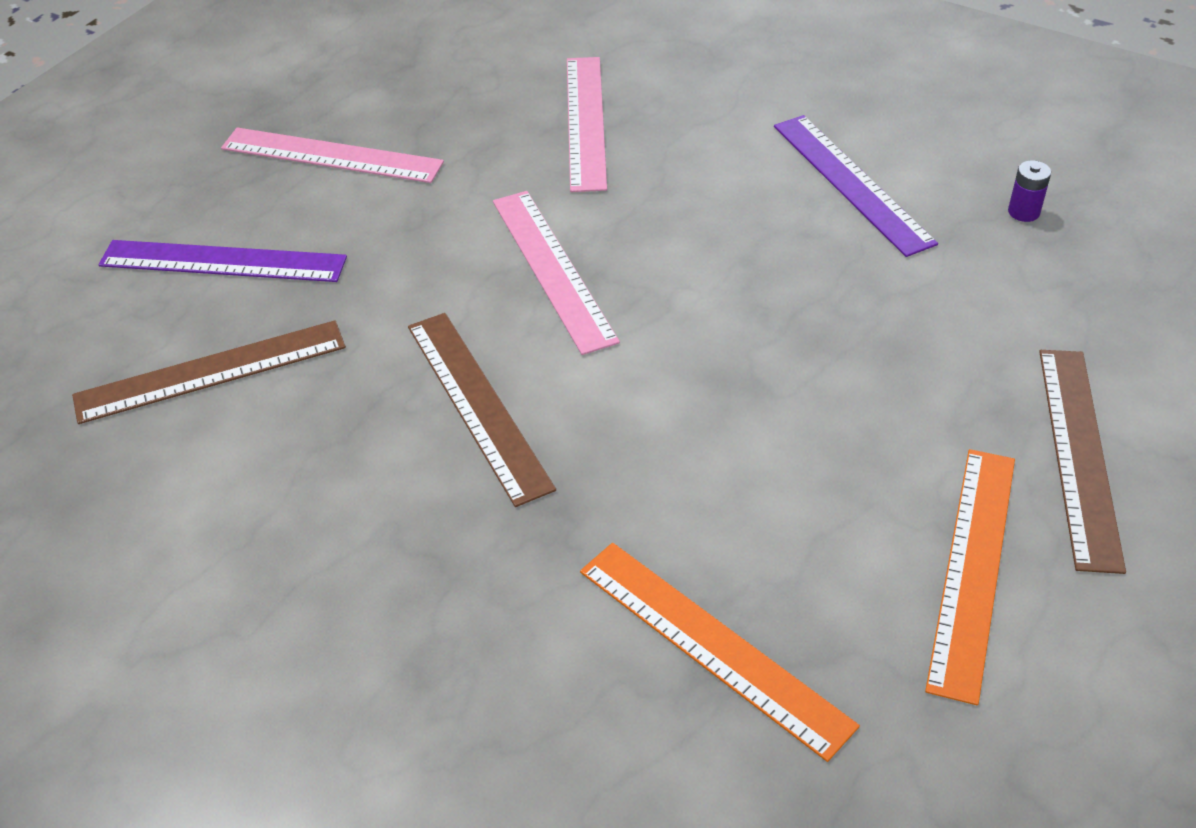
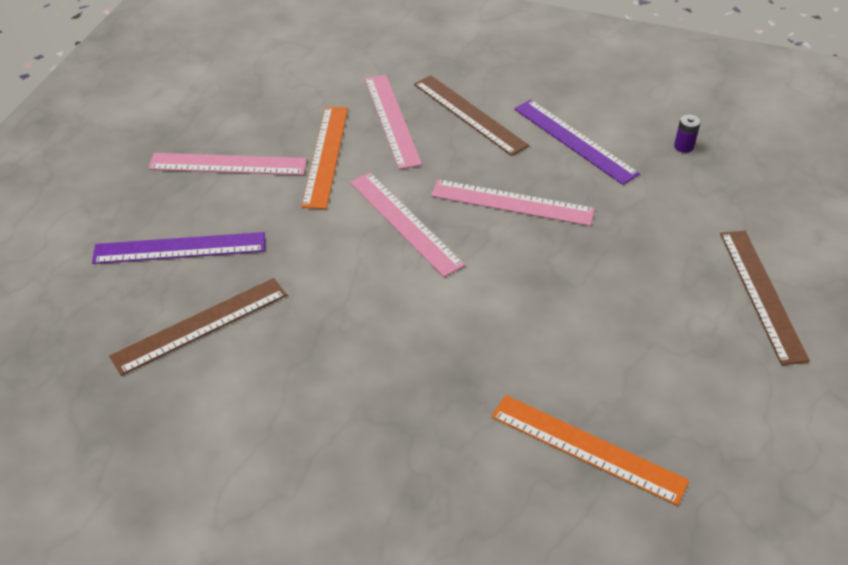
camera: 15 degrees left, 0 degrees up
brown ruler [408,313,556,507] -> brown ruler moved to [414,75,529,156]
orange ruler [925,449,1015,705] -> orange ruler moved to [301,107,348,209]
none -> pink ruler [431,179,595,226]

